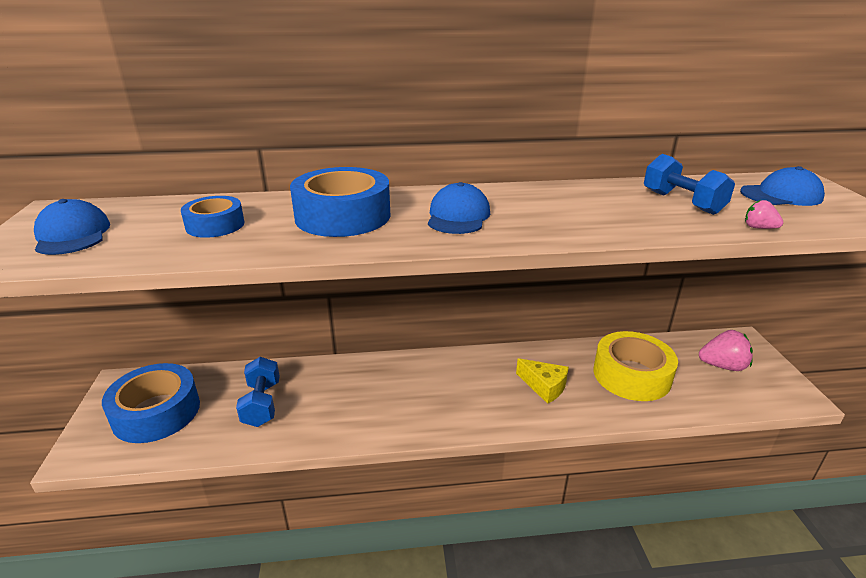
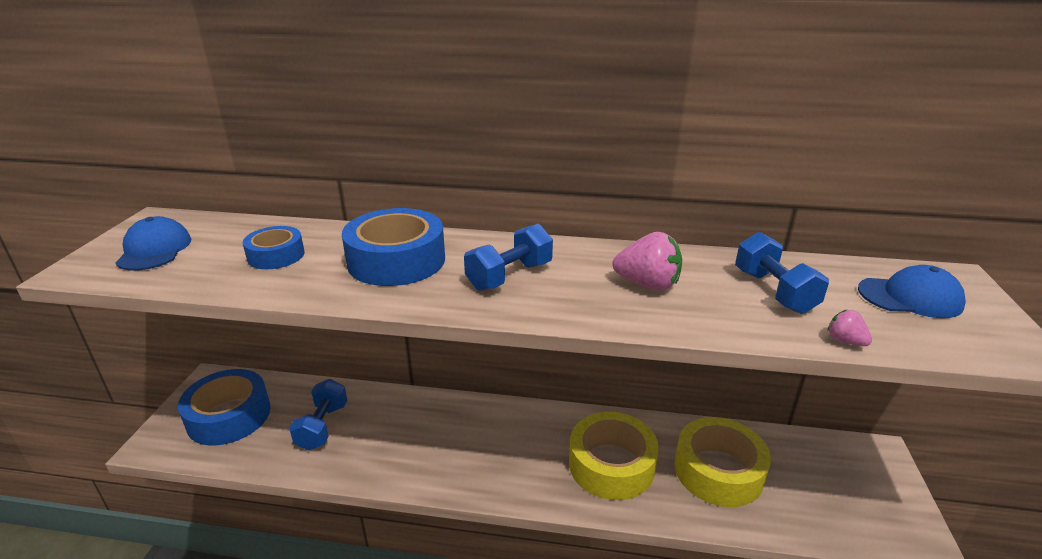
camera: 15 degrees right, 0 degrees up
blue cap [428,182,490,234] -> blue dumbbell [464,224,553,291]
yellow cheese [516,358,569,404] -> yellow tape [569,412,659,500]
pink strawberry [699,330,753,371] -> pink strawberry moved to [612,232,682,291]

